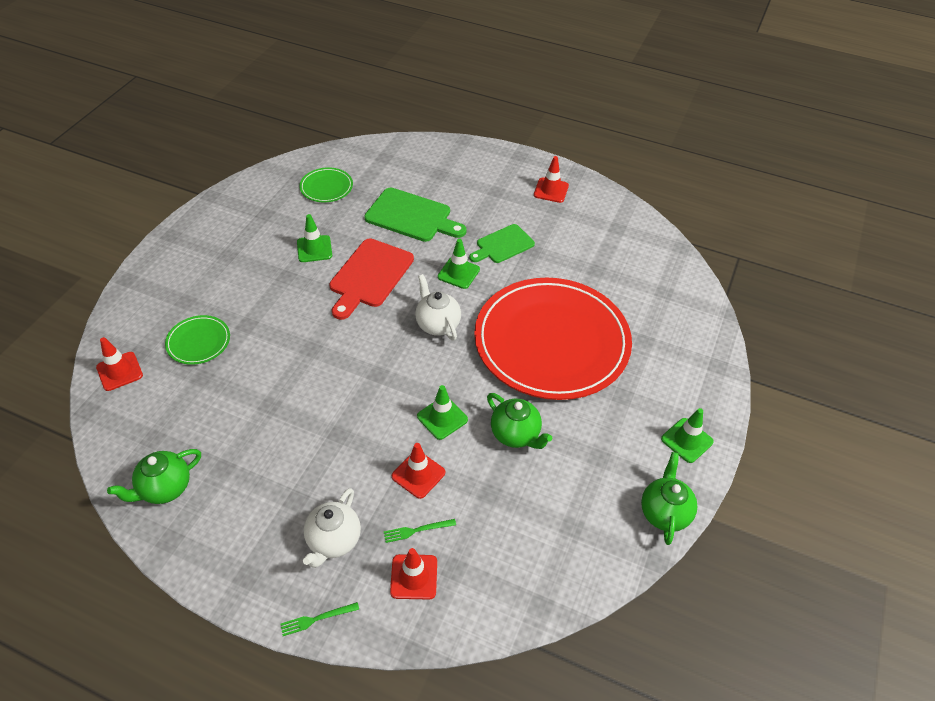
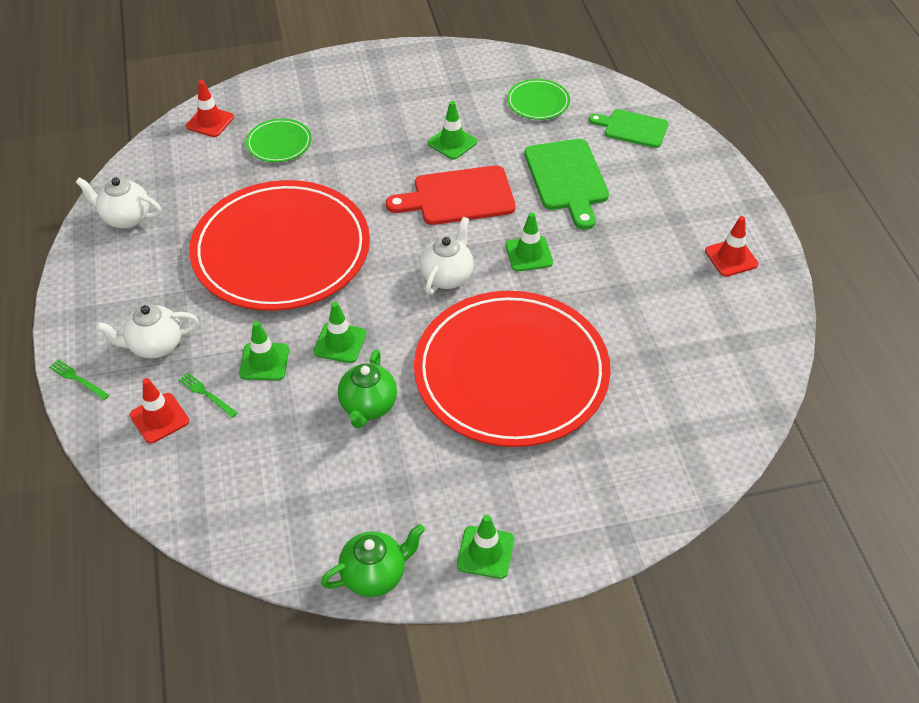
camera: 55 degrees right, 0 degrees up
green teapot [107,449,201,504] -> white teapot [75,177,161,229]
red traffic cone [392,443,445,499] -> green traffic cone [239,321,289,380]
green cutting board [469,224,535,263] -> green cutting board moved to [589,109,668,148]
none -> red plate [189,180,370,311]

